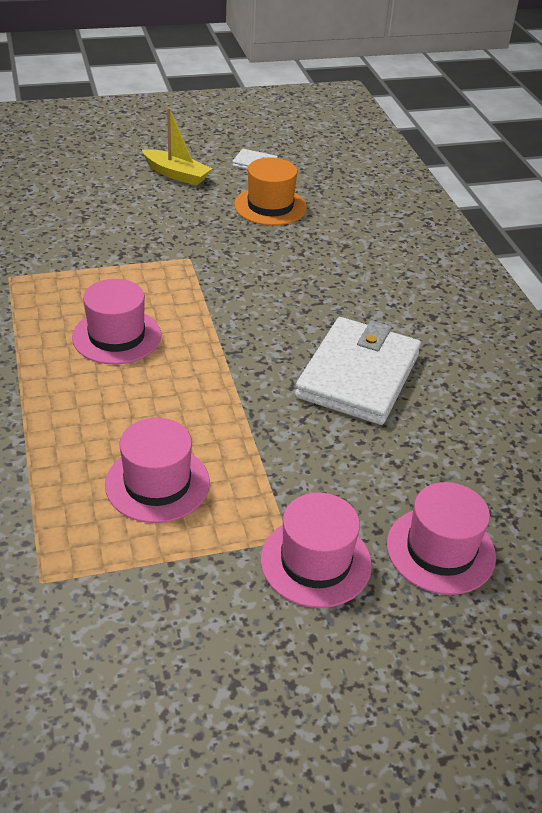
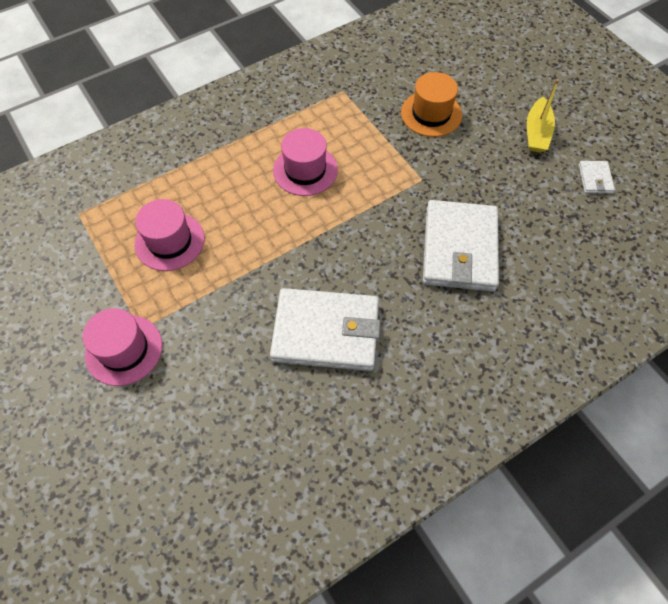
camera: 75 degrees right, 20 degrees up
orange hat [234,157,307,226] -> orange hat moved to [401,72,462,137]
pink hat [387,482,496,595] -> none
none -> white wallet [423,200,499,292]

